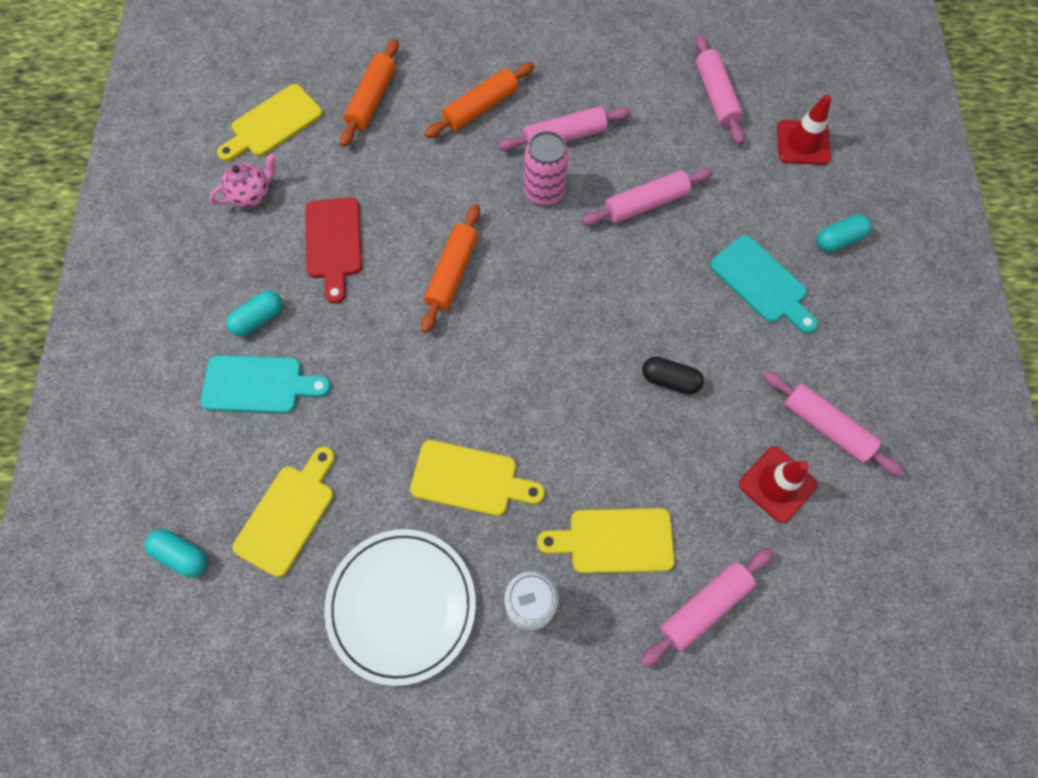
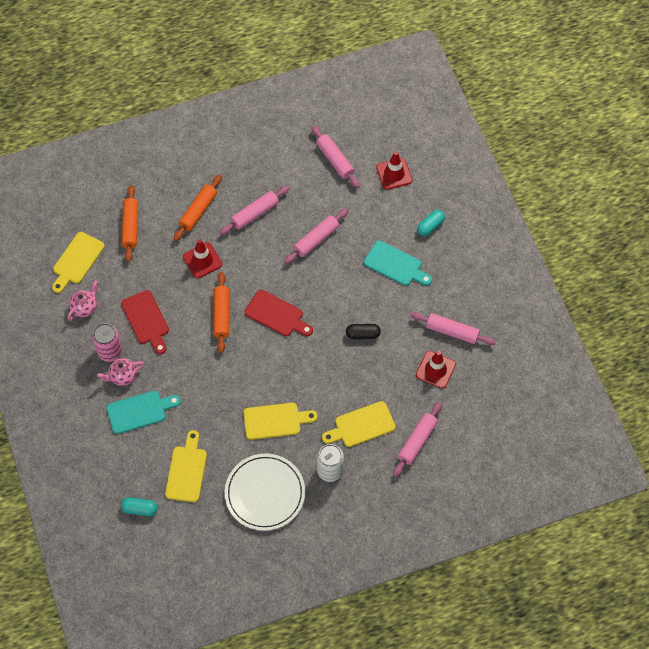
camera: 20 degrees left, 5 degrees down
turquoise capsule [226,291,283,337] -> pink teapot [97,358,144,386]
pink can [524,131,569,205] -> pink can moved to [92,323,123,362]
none -> red traffic cone [183,239,222,278]
none -> red cutting board [245,290,313,336]

